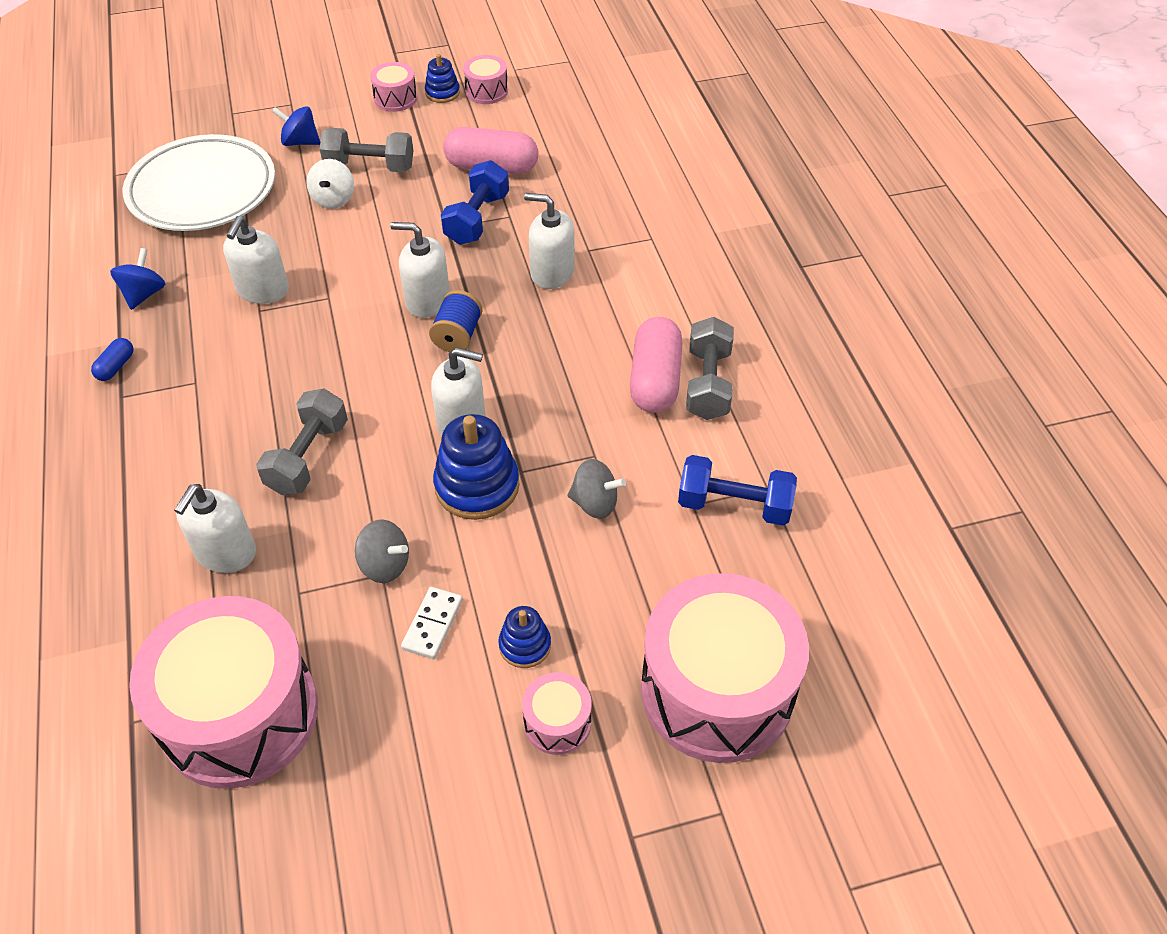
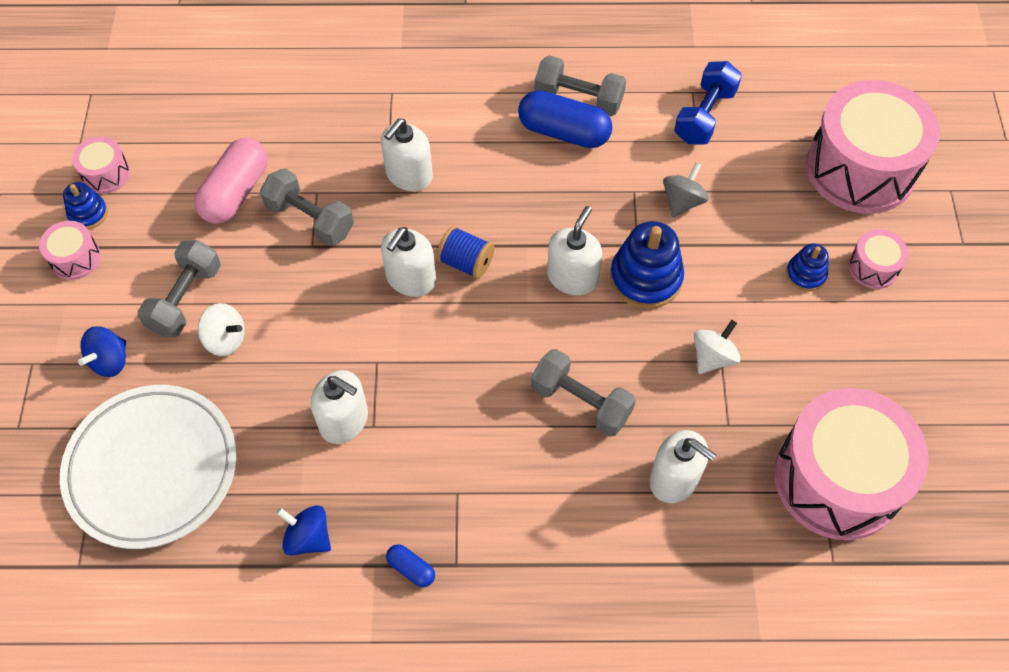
camera: 75 degrees left, 10 degrees up
grey spinning top [355,519,409,583] -> white spinning top [694,320,741,374]
white domino [401,587,463,659] -> none
blue dumbbell [441,160,509,245] -> grey dumbbell [260,168,354,246]
pink capsule [630,317,683,413] -> blue capsule [518,90,613,148]

